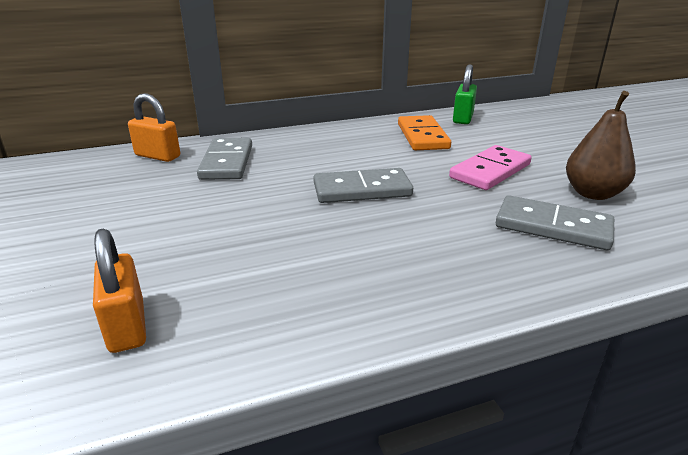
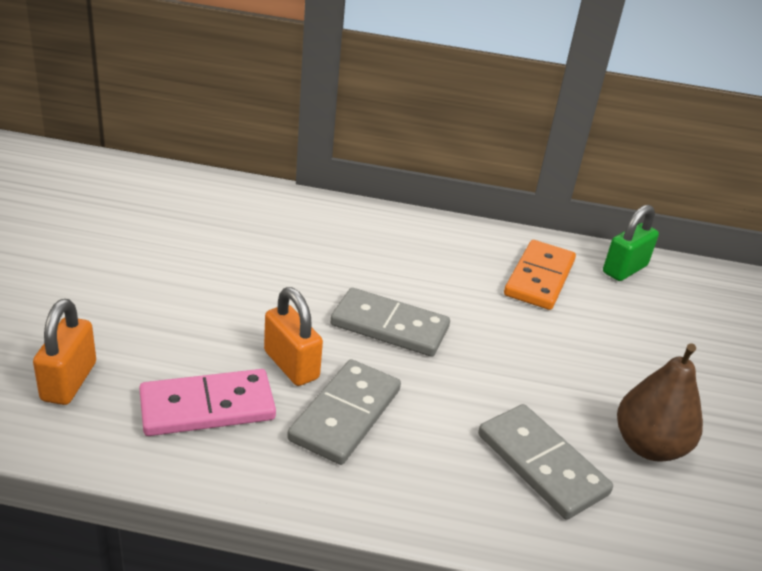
camera: 25 degrees right, 5 degrees up
orange padlock [128,93,180,162] -> orange padlock moved to [264,287,323,386]
grey domino [197,138,252,180] -> grey domino moved to [287,359,401,465]
pink domino [449,145,532,190] -> pink domino moved to [139,369,276,436]

